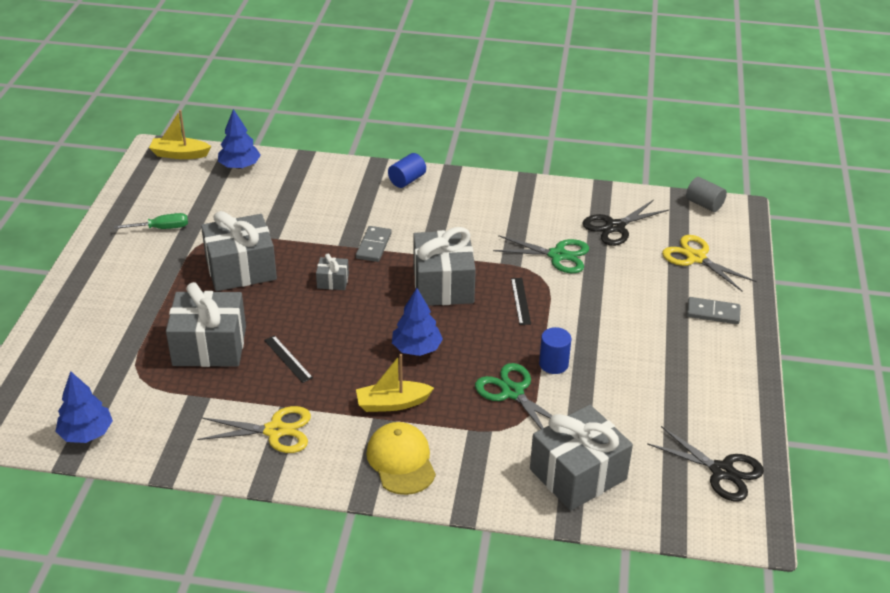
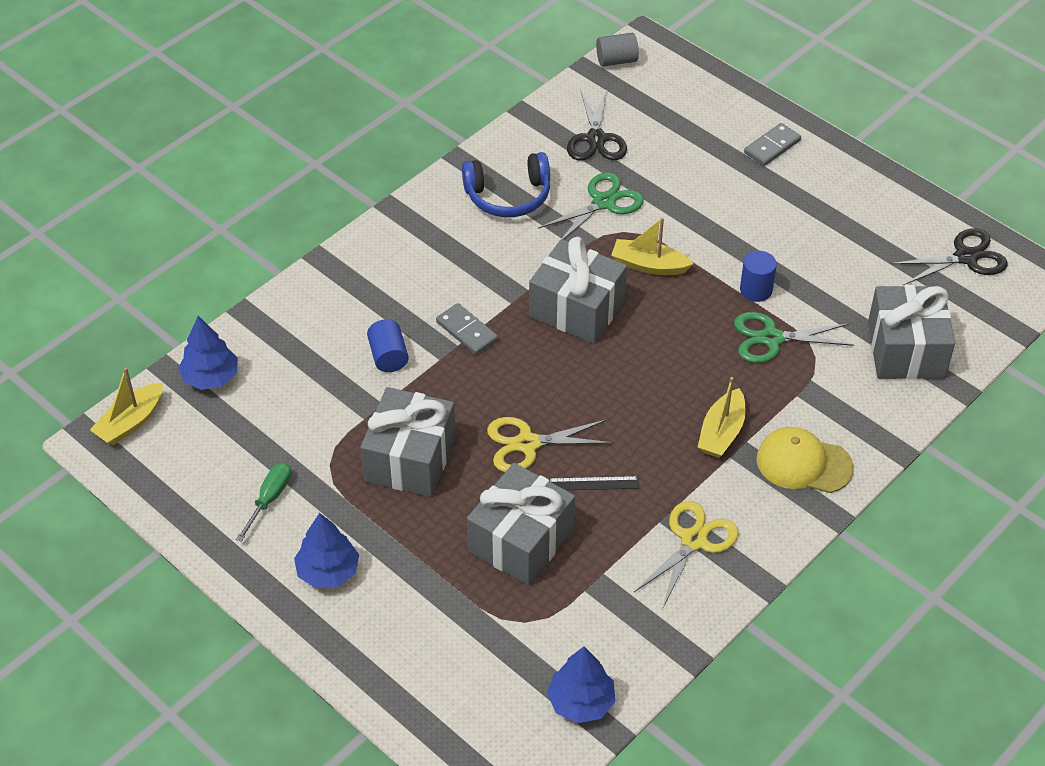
camera: 55 degrees left, 10 degrees up
grey gift [316,254,349,290] -> none
blue cylinder [388,153,426,188] -> blue cylinder moved to [367,319,409,372]
blue tree [392,288,443,356] -> blue tree moved to [294,513,359,588]
black ruler [511,278,531,325] -> yellow boat [611,217,694,275]
yellow scissors [662,235,757,291] -> yellow scissors moved to [487,417,613,472]
none -> blue headphones [462,152,550,217]

